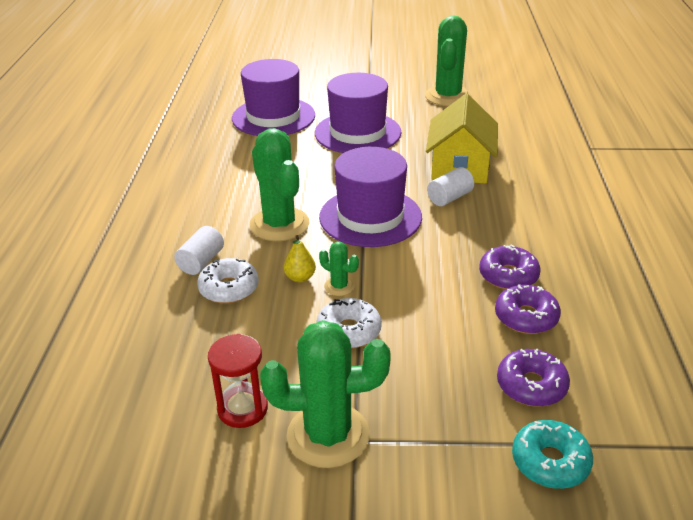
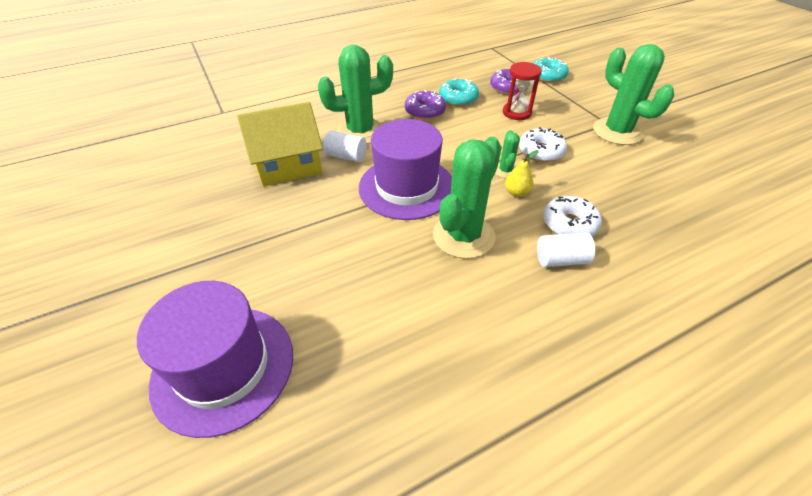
camera: 120 degrees left, 10 degrees up
red hourglass [208,334,268,428] -> red hourglass moved to [503,62,542,120]
purple hat [315,73,402,153] -> none
green cactus [425,16,472,106] -> green cactus moved to [318,45,393,144]
purple donut [495,284,561,334] -> turquoise donut [439,78,479,107]

